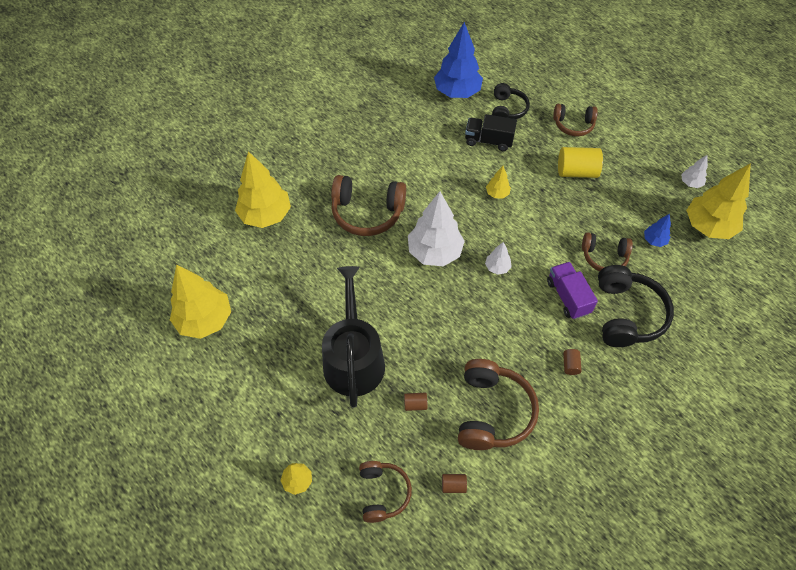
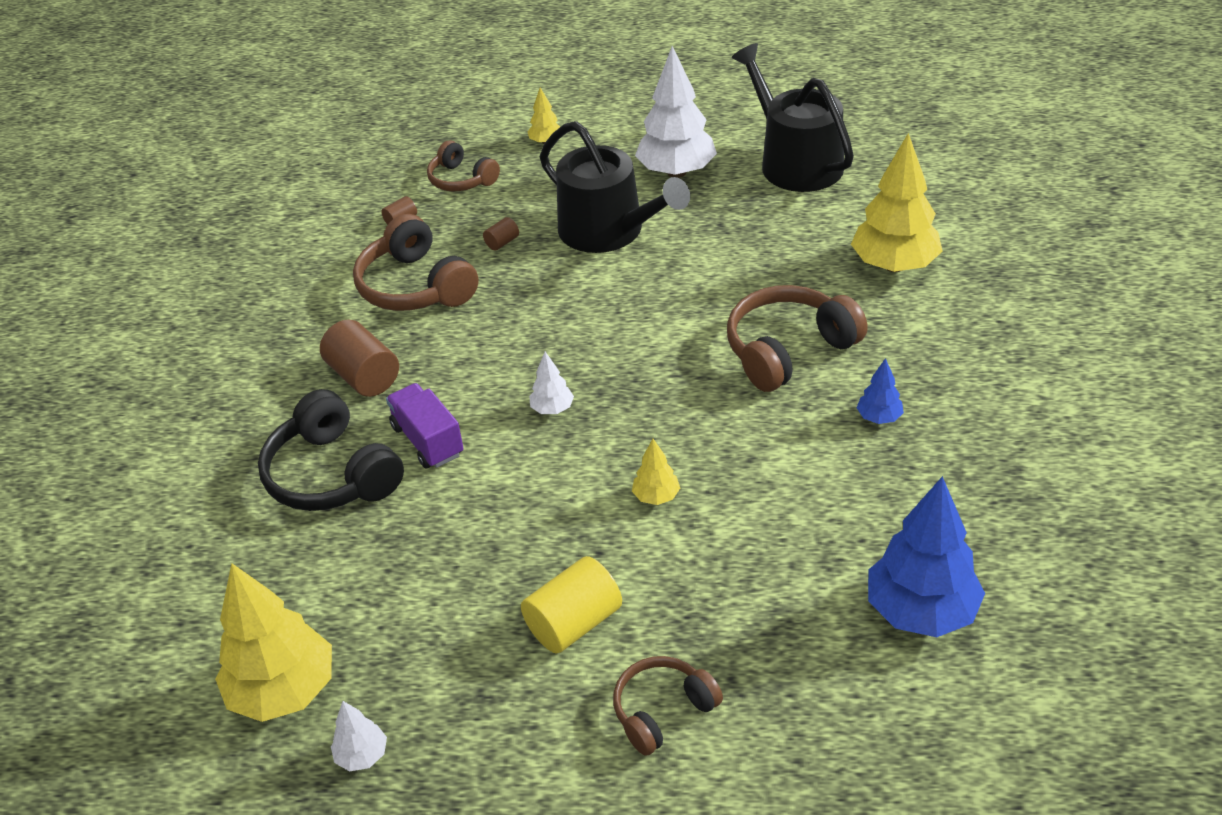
camera: 140 degrees right, 15 degrees down
yellow tree [170,264,231,339] -> black watering can [732,43,854,192]
white tree [408,191,465,266] -> white tree moved to [635,46,717,178]
black truck [465,114,517,151] -> none
black headphones [492,83,530,119] -> none
purple truck [547,262,598,319] -> purple truck turned 150 degrees counterclockwise [386,383,464,469]
brown cylinder [563,349,582,375] -> brown cylinder [320,320,399,397], size x2.08
brown headphones [582,232,633,271] -> none
blue tree [644,214,671,247] -> blue tree moved to [857,358,904,424]

